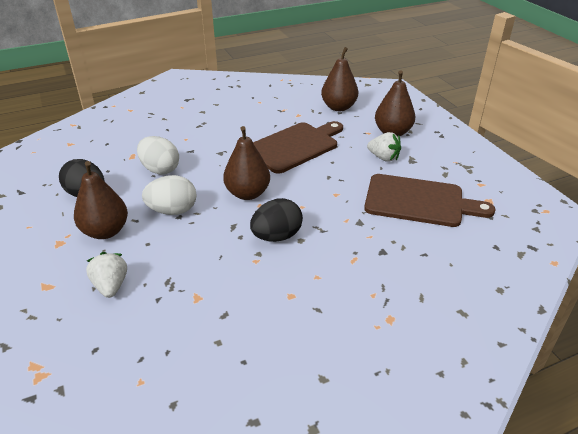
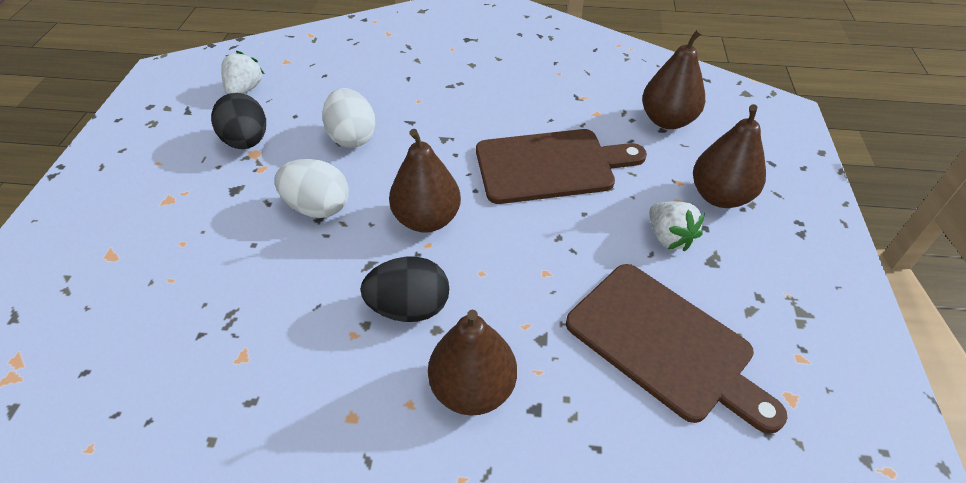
camera: 30 degrees right, 10 degrees up
brown pear [74,161,128,239] -> brown pear moved to [428,309,517,416]
white strawberry [86,252,127,298] -> white strawberry moved to [221,51,264,94]

